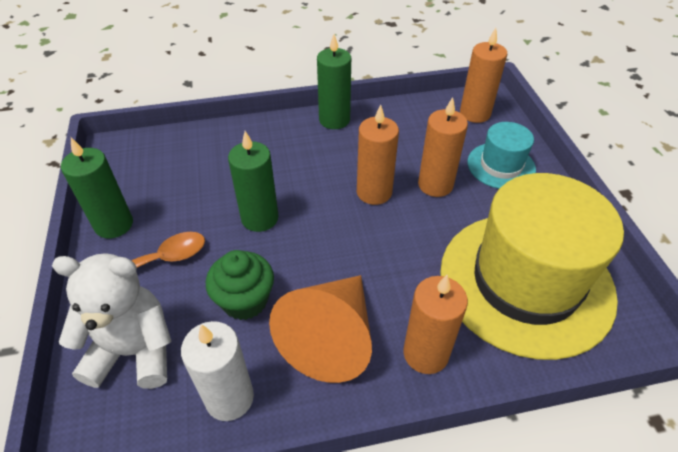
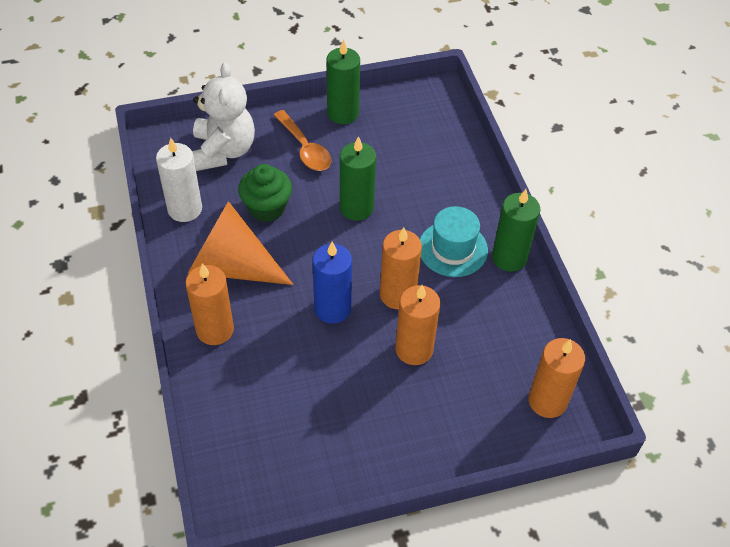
camera: 85 degrees right, 5 degrees up
yellow hat [440,173,624,360] -> none
turquoise hat [467,122,536,189] -> turquoise hat moved to [420,206,488,277]
none -> blue candle [312,242,352,324]

